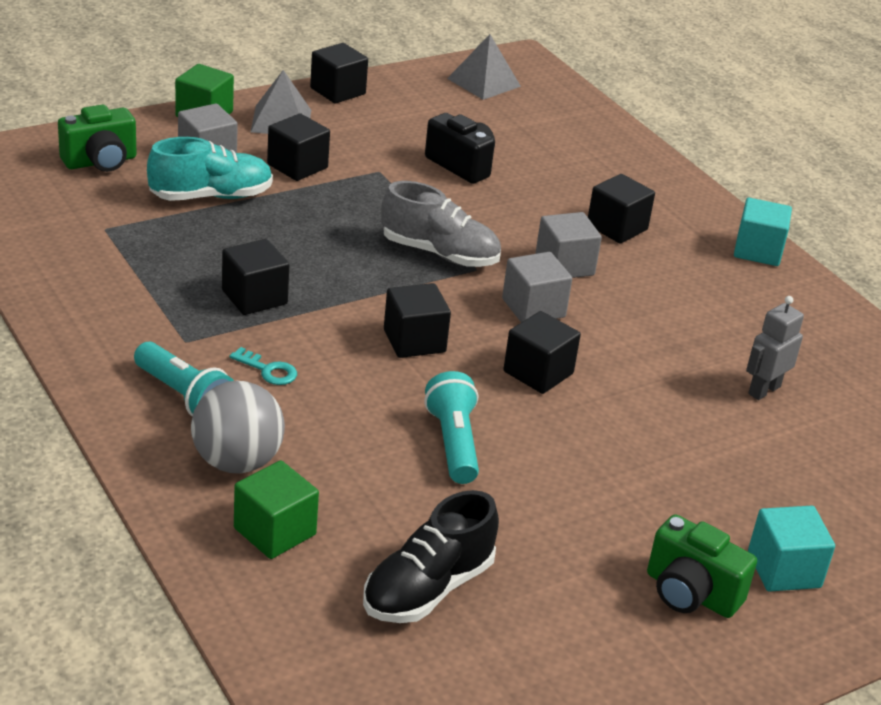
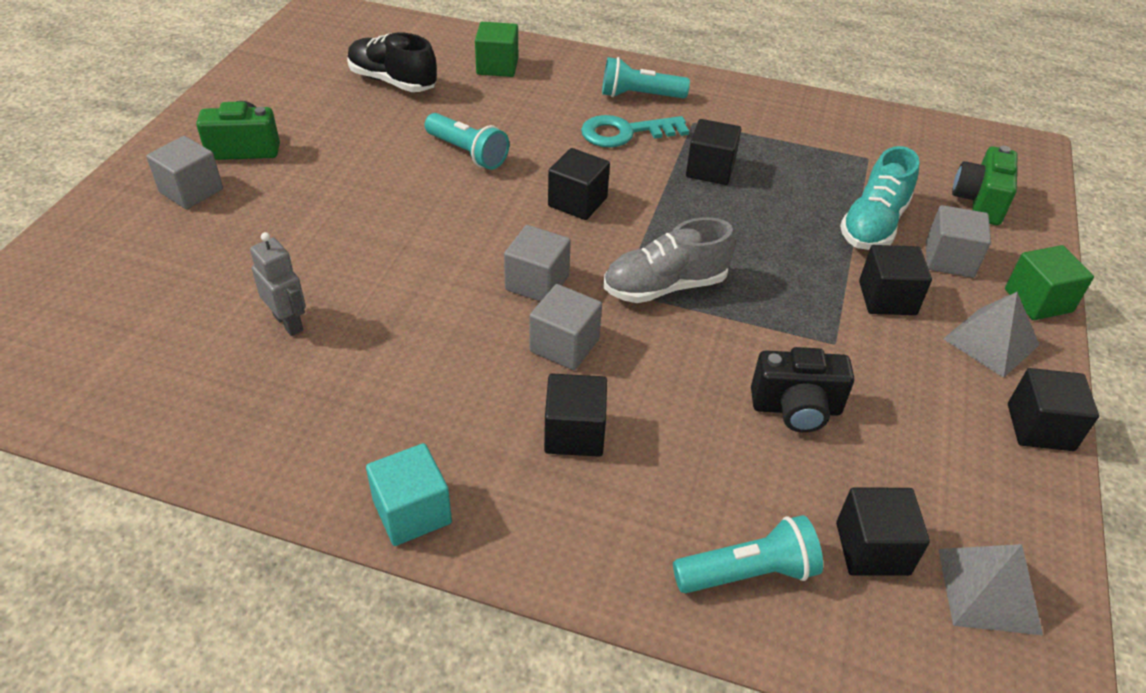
camera: 140 degrees right, 10 degrees up
grey ball [191,381,285,474] -> none
turquoise key [230,347,297,385] -> turquoise key [581,115,689,147], size x1.89
black shoe [363,490,499,623] -> black shoe turned 60 degrees counterclockwise [347,33,437,92]
black cube [503,311,581,394] -> black cube moved to [836,487,930,576]
grey robot [746,296,804,400] -> grey robot turned 45 degrees counterclockwise [250,232,306,336]
turquoise cube [748,506,835,592] -> grey cube [146,136,223,209]
none -> turquoise flashlight [673,515,823,593]

